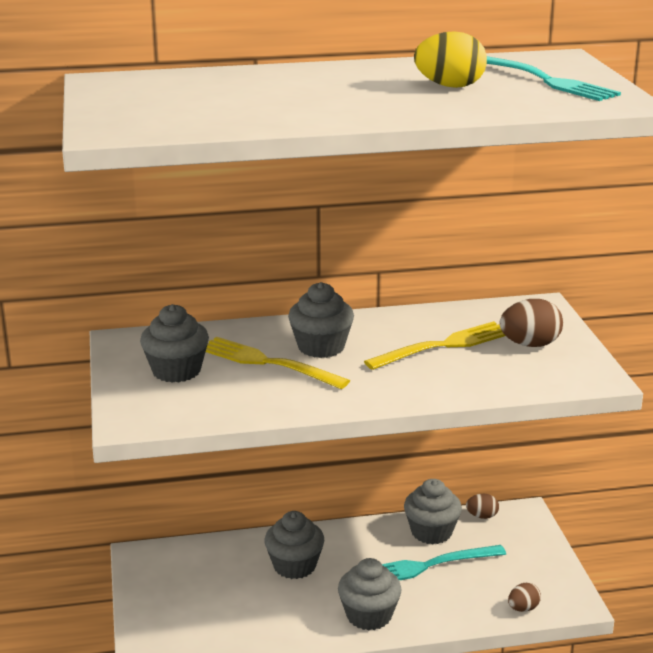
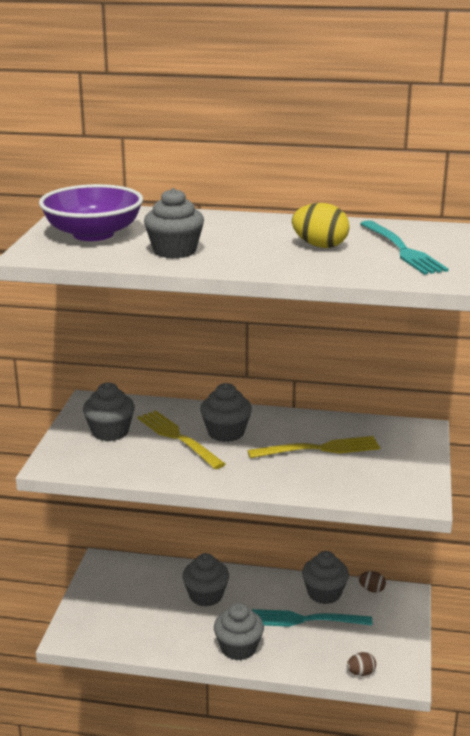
camera: 20 degrees right, 0 degrees up
brown egg [499,299,563,347] -> none
none -> purple bowl [39,184,143,241]
none -> grey cupcake [144,188,204,259]

